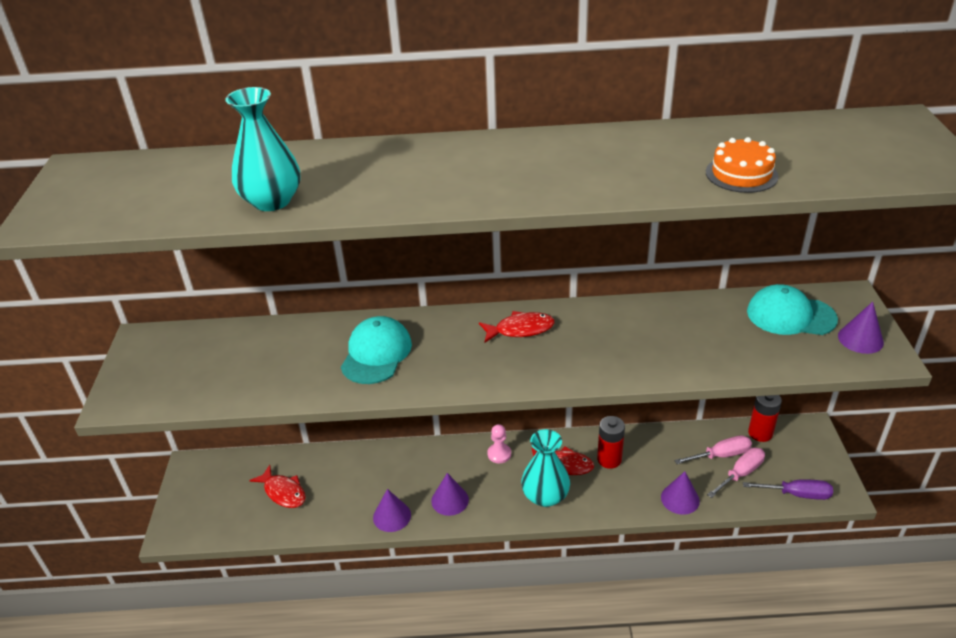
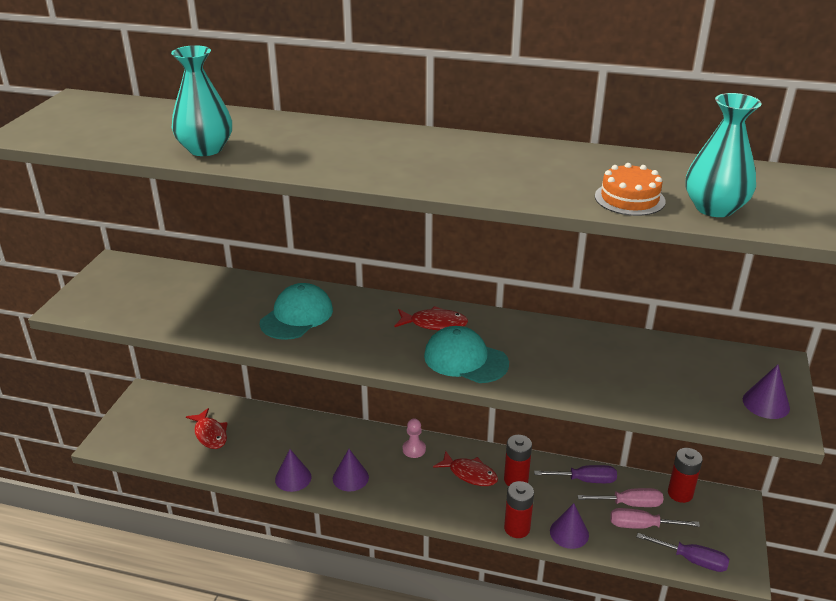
camera: 15 degrees right, 5 degrees down
turquoise vase [521,429,570,507] -> turquoise vase moved to [685,93,762,217]
pink screwdriver [707,448,765,498] -> pink screwdriver turned 150 degrees counterclockwise [611,508,700,529]
turquoise cap [747,284,838,335] -> turquoise cap moved to [424,326,509,383]
none -> red battery [504,481,534,538]
none -> purple screwdriver [534,465,617,483]

